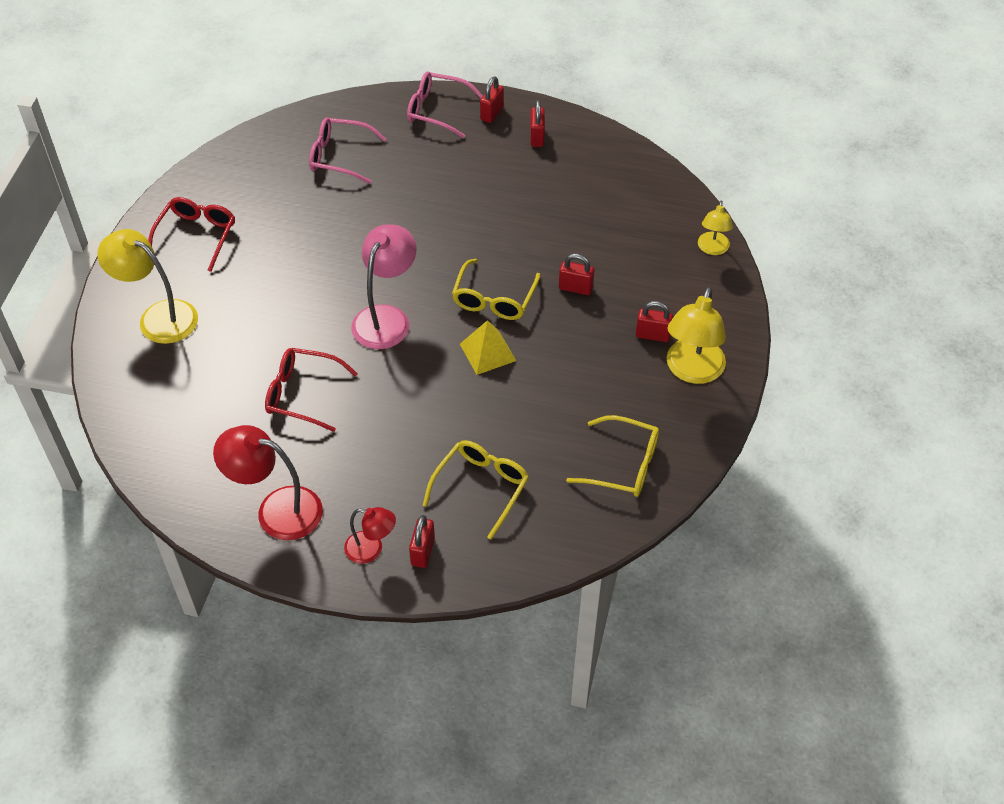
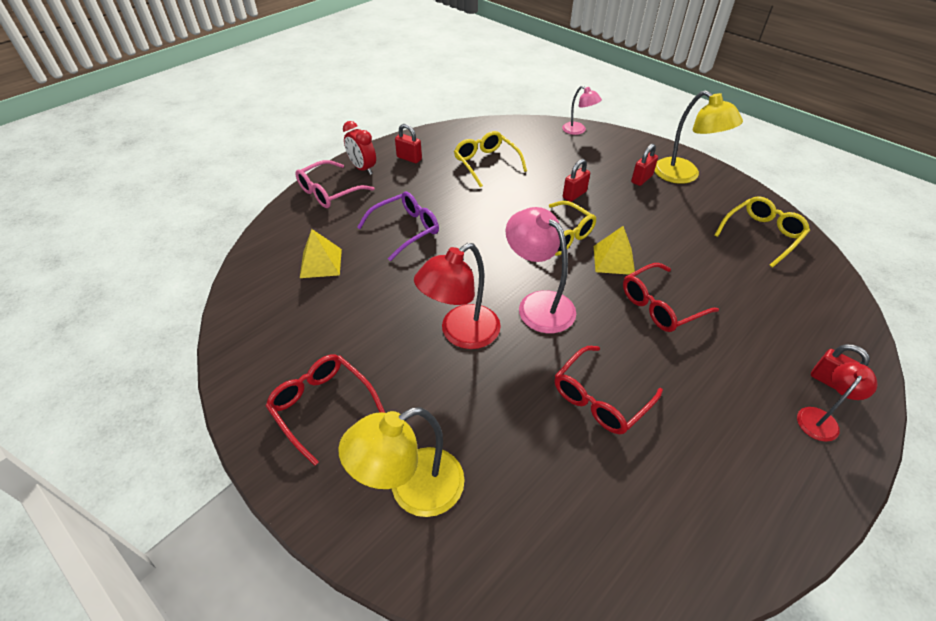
camera: 60 degrees left, 5 degrees down
red lamp [213,425,323,540] -> red lamp moved to [414,243,501,349]
pink glasses [309,117,386,184] -> yellow pyramid [300,229,342,278]
yellow glasses [423,440,529,539] -> yellow glasses moved to [454,131,527,188]
red padlock [480,76,504,123] -> red clock [343,121,376,175]
yellow lamp [698,200,733,255] -> pink lamp [562,86,602,135]
none -> purple glasses [357,191,439,261]
none -> red glasses [623,263,719,332]

